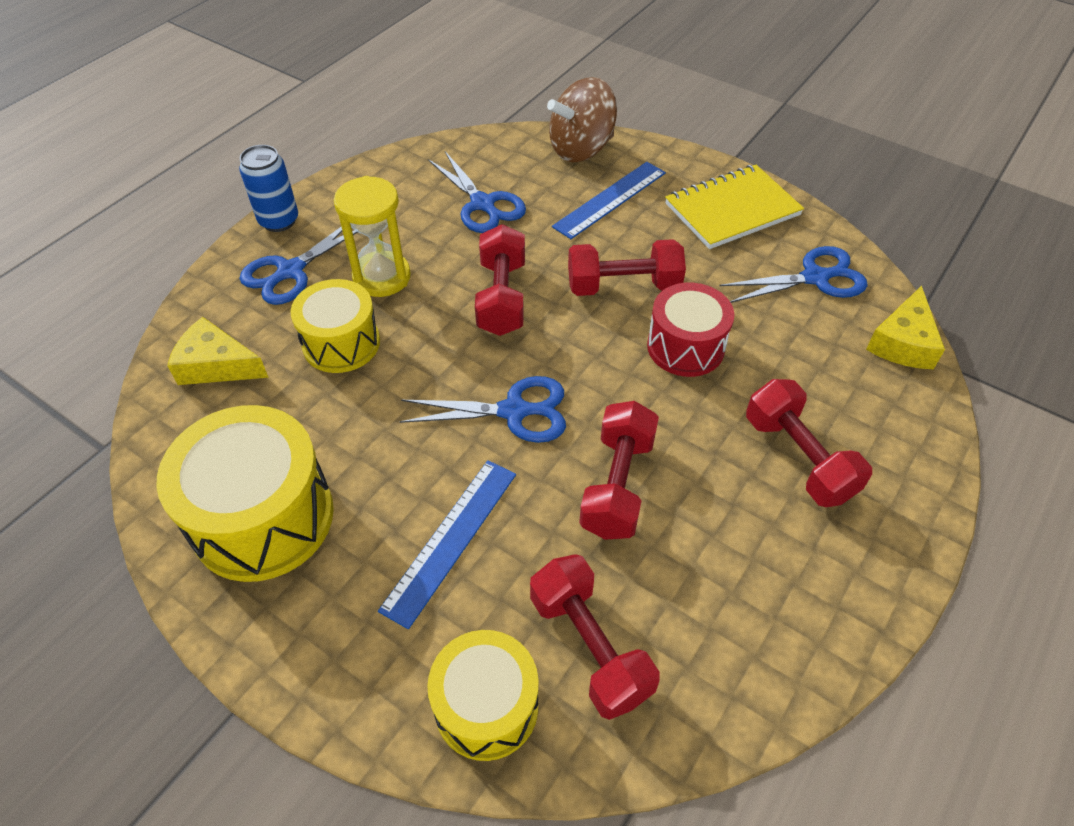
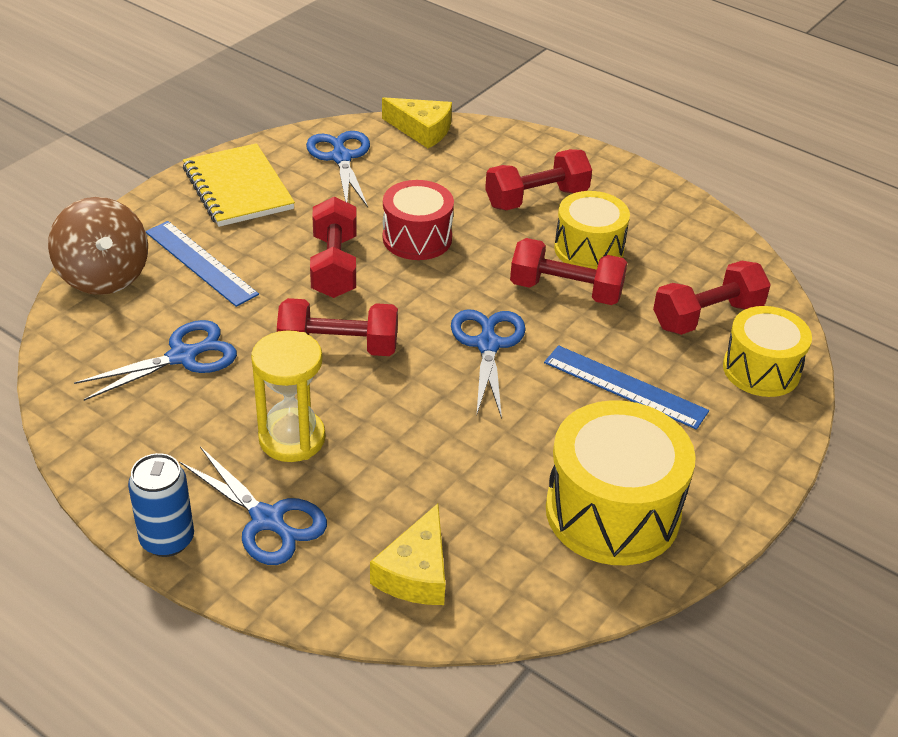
camera: 90 degrees left, 10 degrees down
yellow drum [290,279,380,373] -> yellow drum moved to [554,191,630,270]

